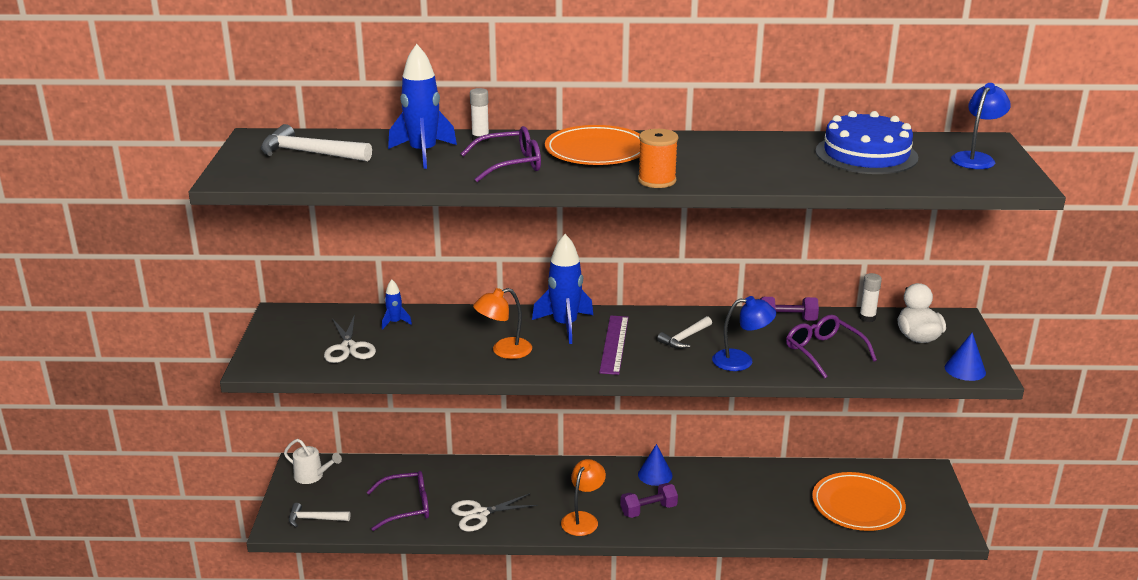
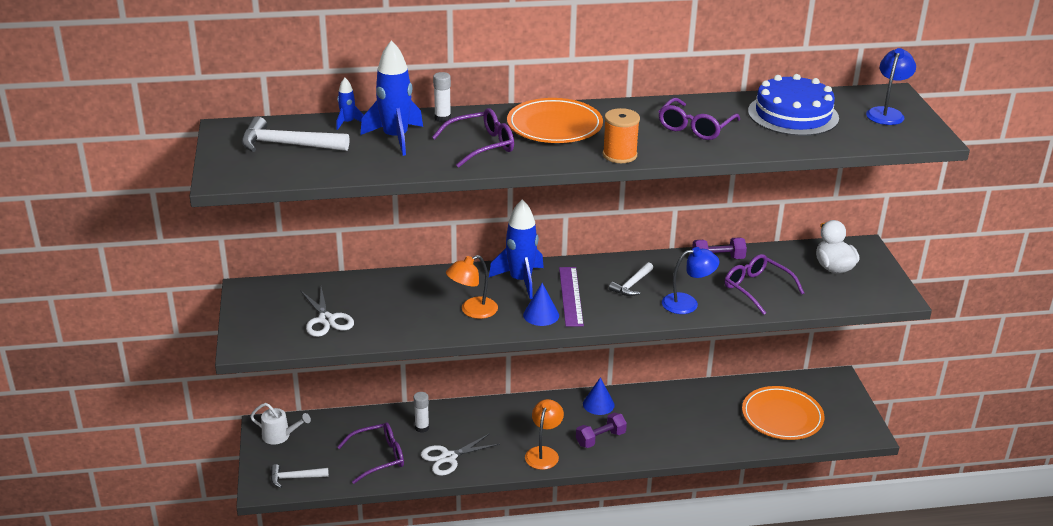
camera: 10 degrees left, 5 degrees up
blue rocket [382,280,412,330] -> blue rocket moved to [336,78,364,130]
white glue stick [859,273,882,322] -> white glue stick moved to [414,392,429,433]
blue cone [945,333,986,381] -> blue cone moved to [523,283,559,326]
none -> purple glasses [658,98,740,140]

